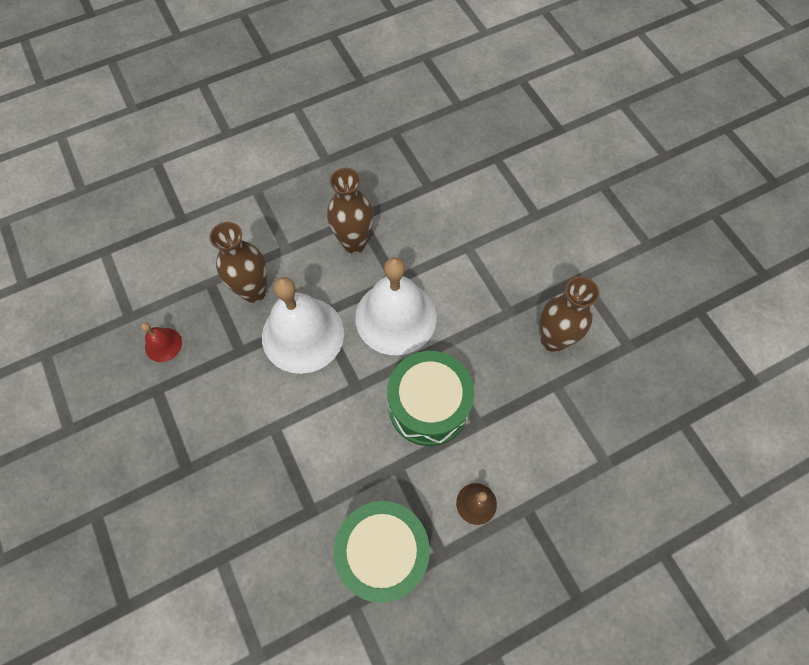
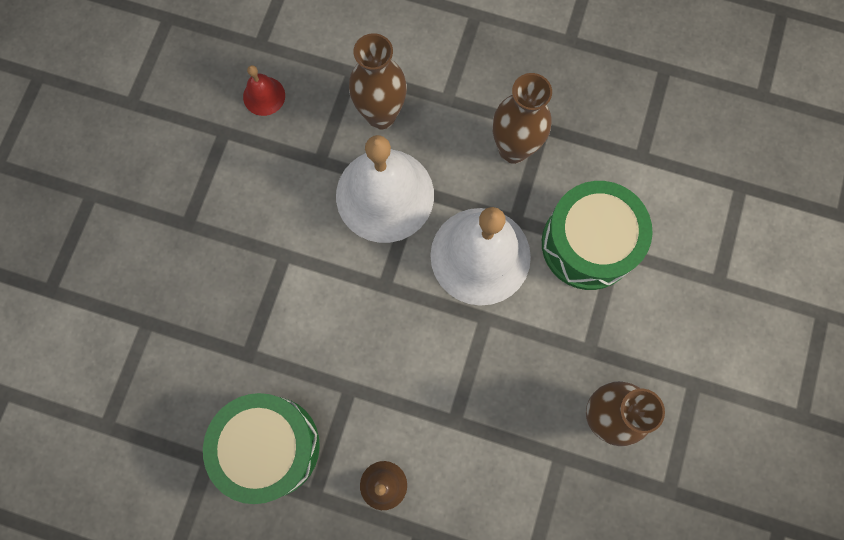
camera: 45 degrees right, 10 degrees up
green drum [387,351,474,446] -> green drum moved to [542,181,653,290]

